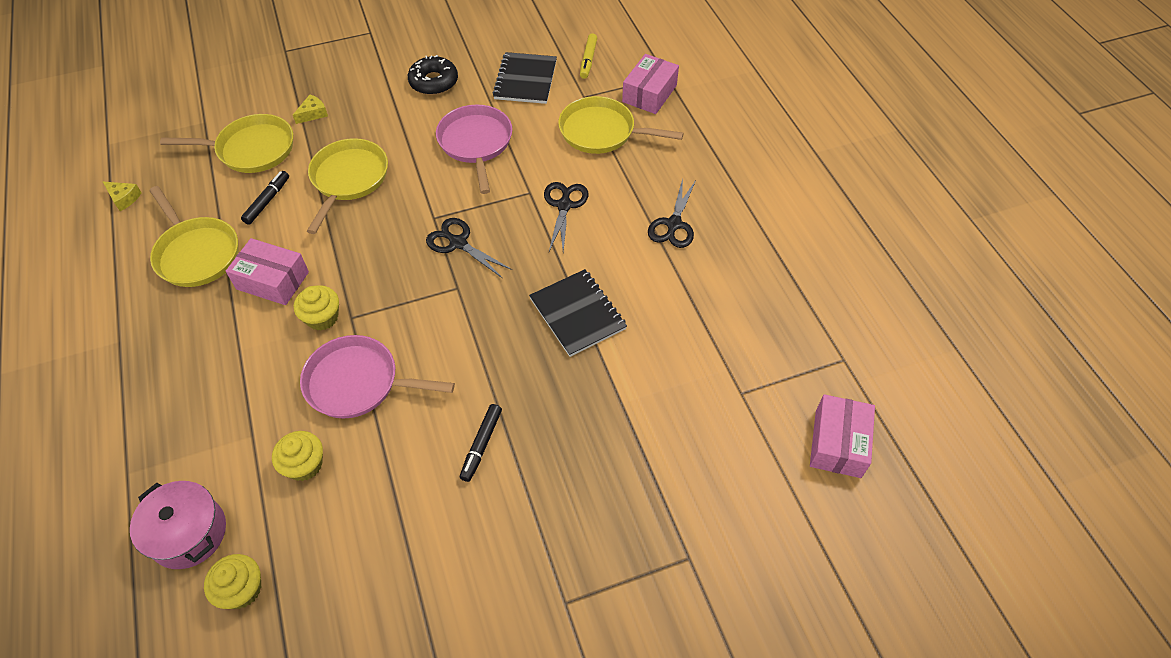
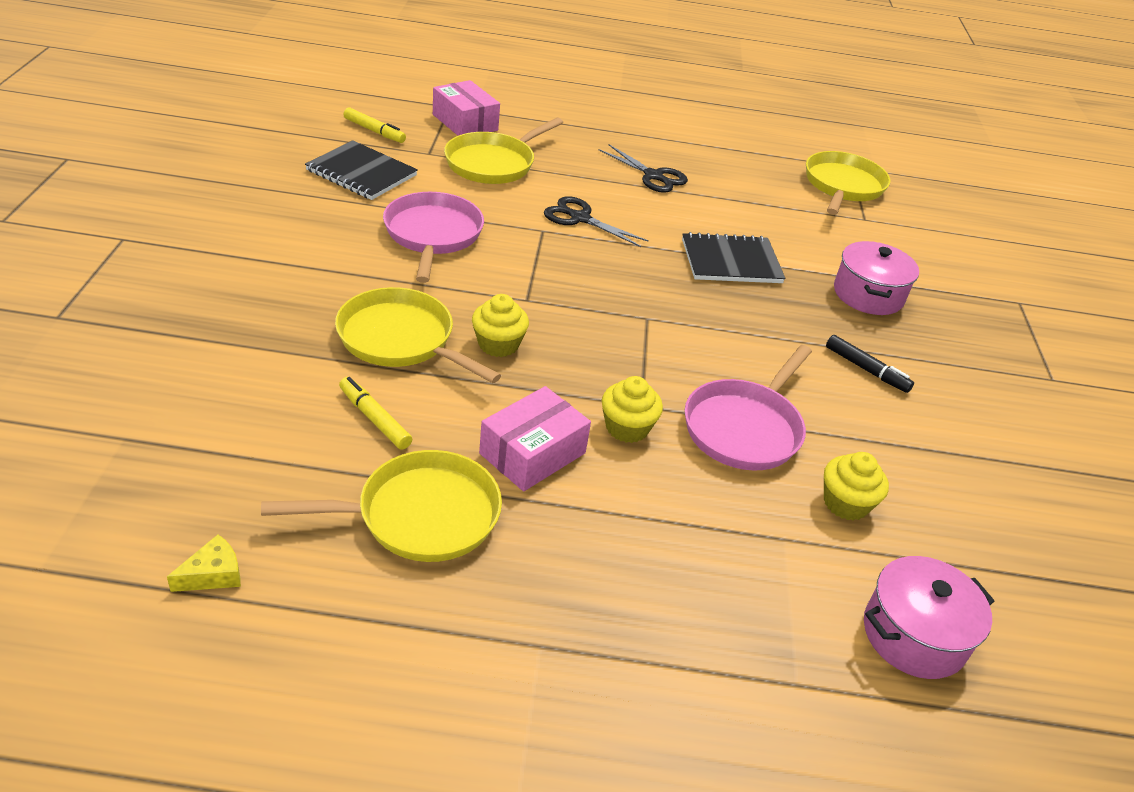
camera: 70 degrees left, 15 degrees down
yellow pan [160,114,293,173] -> yellow pan moved to [806,151,890,215]
yellow cupcake [204,554,261,609] -> yellow cupcake moved to [472,294,529,357]
black marker [241,171,289,225] -> yellow marker [339,377,412,450]
yellow cheese [293,95,328,124] -> none
black donut [408,55,458,95] -> none
black scissors [426,218,512,278] -> none
pink pan [436,105,512,194] -> pink pan turned 75 degrees clockwise [383,192,484,283]
pink box [810,394,875,478] -> none
none -> pink pot [834,241,919,315]

